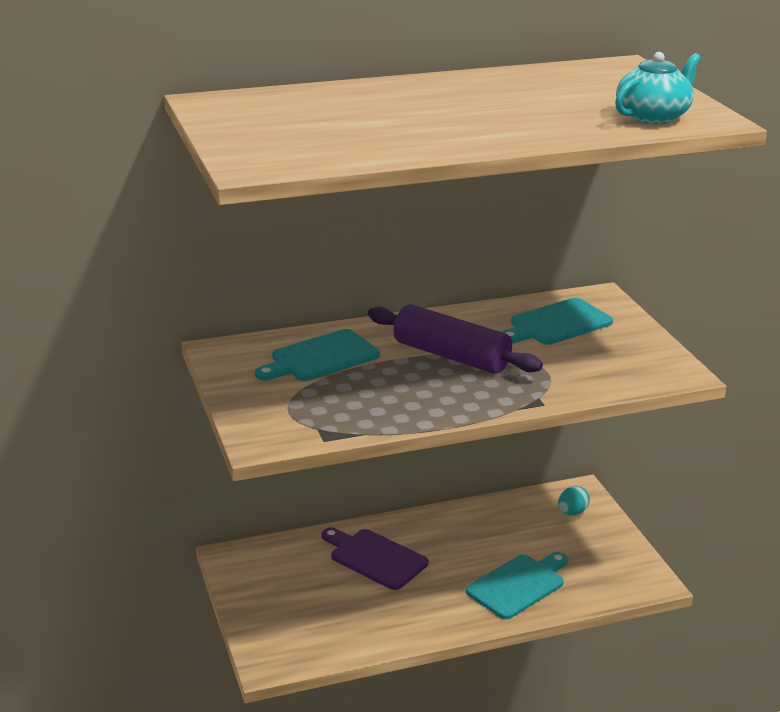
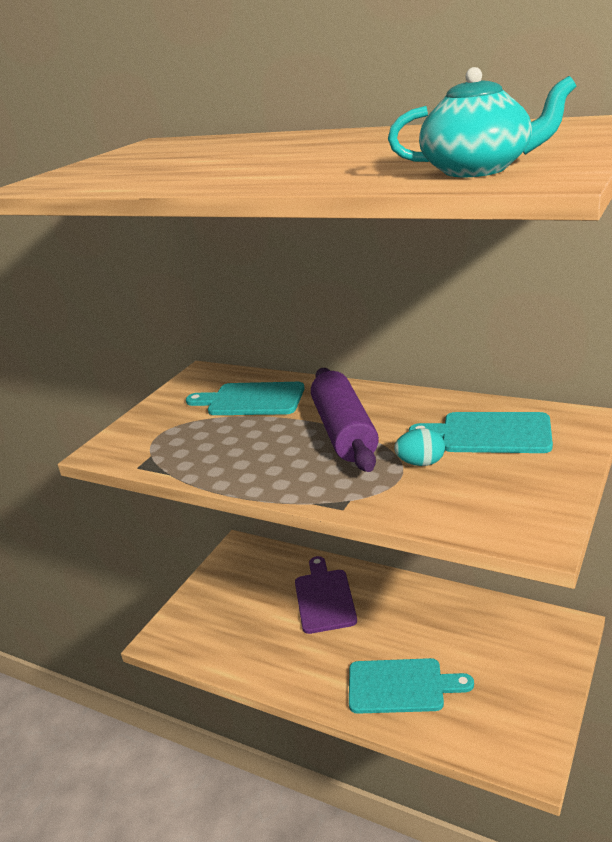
camera: 50 degrees right, 0 degrees up
turquoise egg [558,486,590,515] -> turquoise egg moved to [394,428,445,466]

